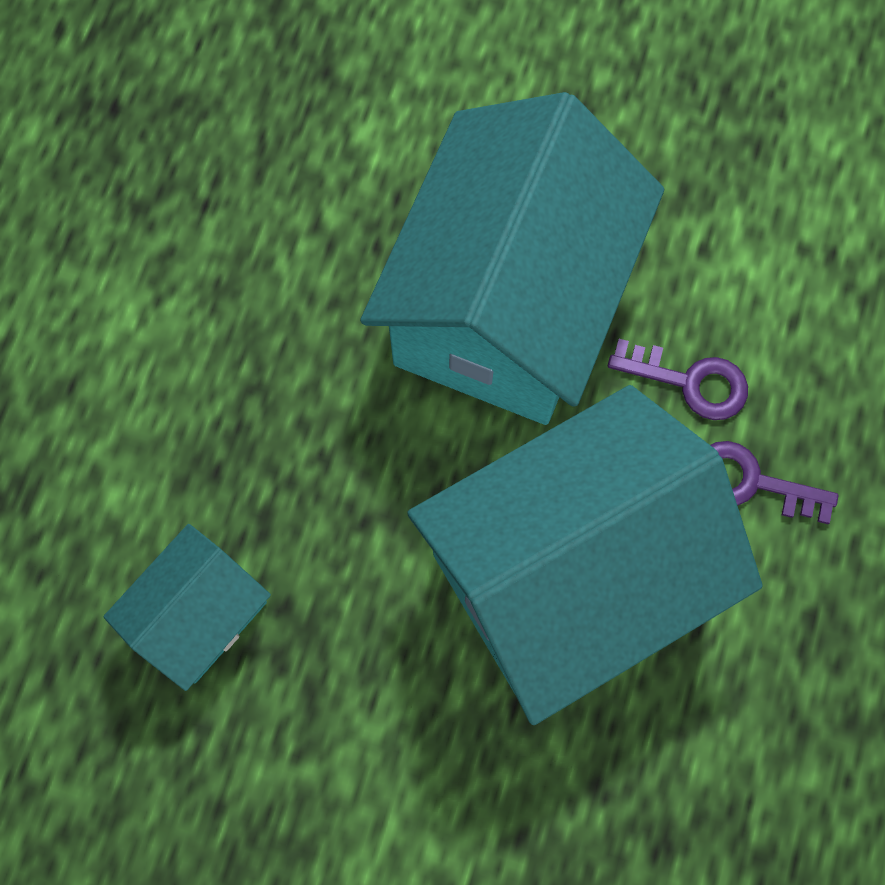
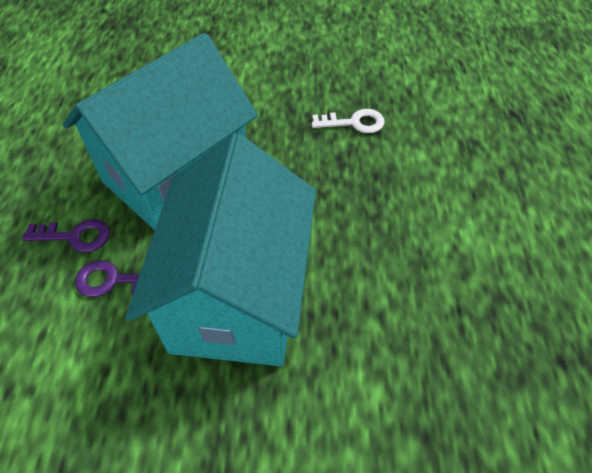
camera: 165 degrees right, 20 degrees down
turquoise house [103,524,271,691] -> white key [311,109,385,133]

